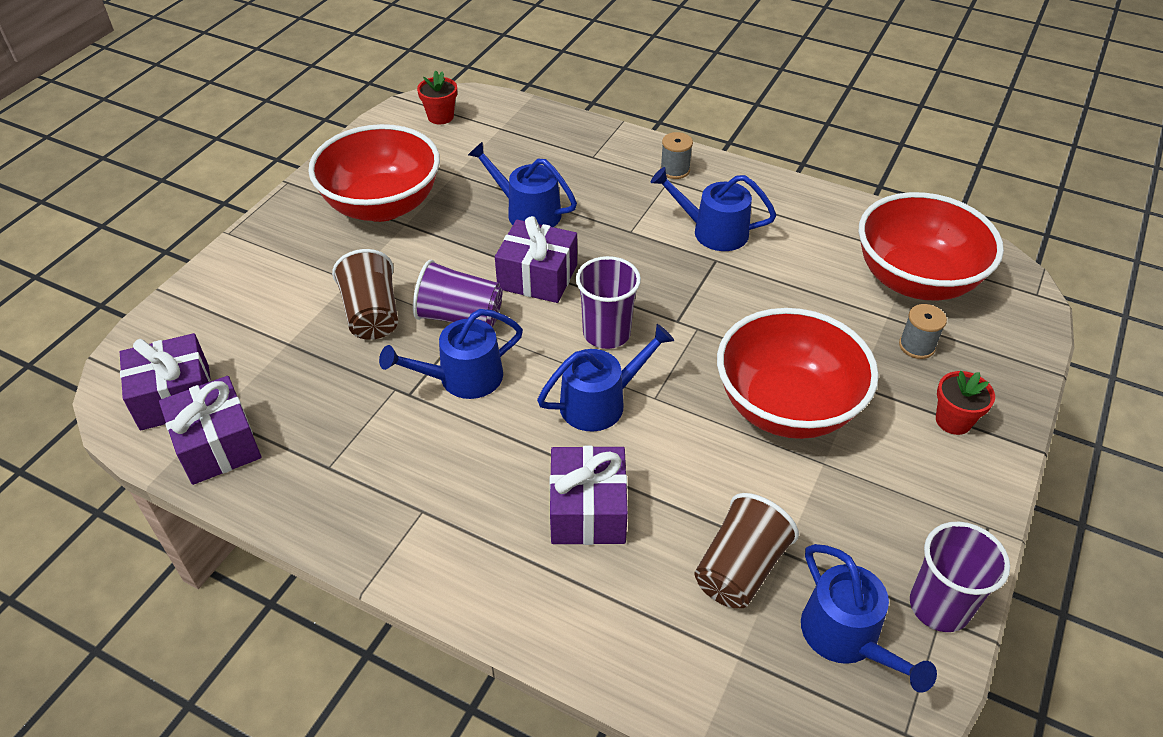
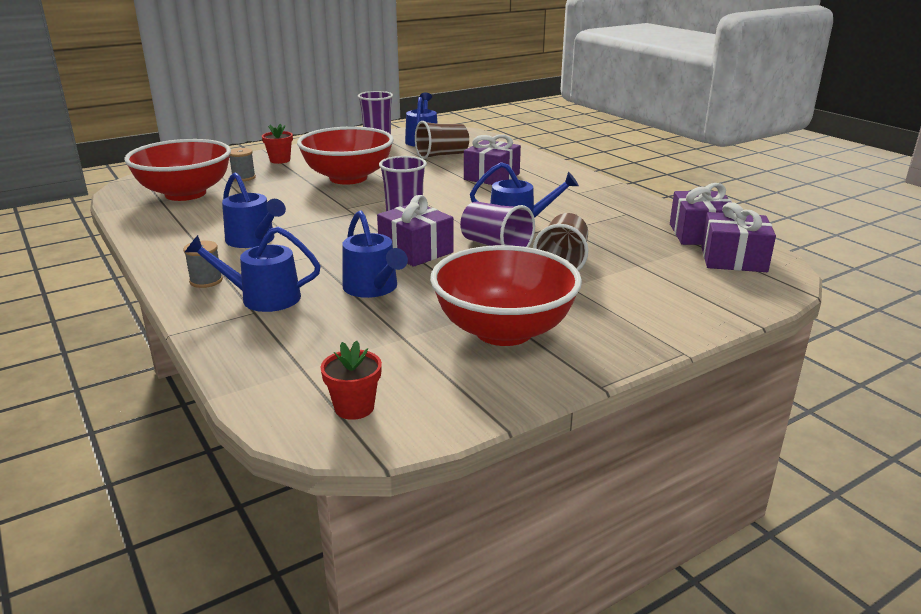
camera: 150 degrees left, 20 degrees down
blue watering can [537,324,674,432] -> blue watering can moved to [185,226,321,312]

